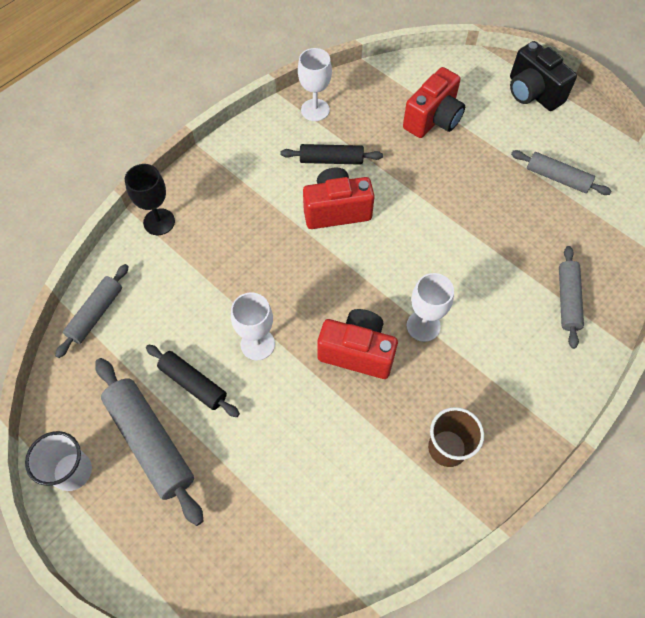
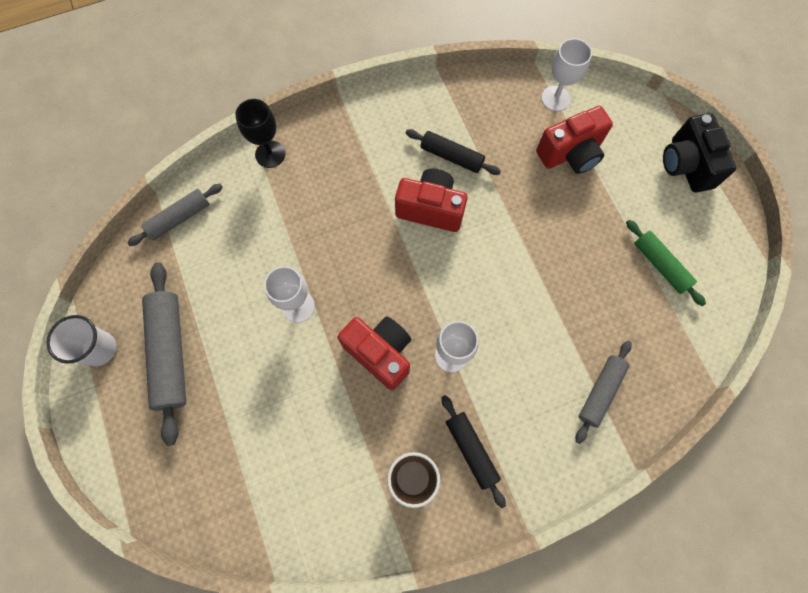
camera: 25 degrees right, 10 degrees up
black rolling pin [146,345,240,417] -> black rolling pin moved to [441,395,506,508]
white goblet [298,48,332,121] -> white goblet moved to [541,38,592,111]
grey rolling pin [511,150,612,195] -> green rolling pin [626,220,706,306]

